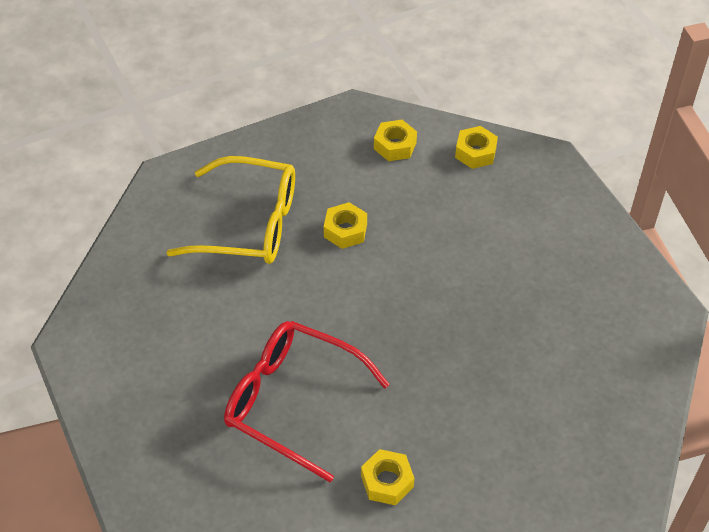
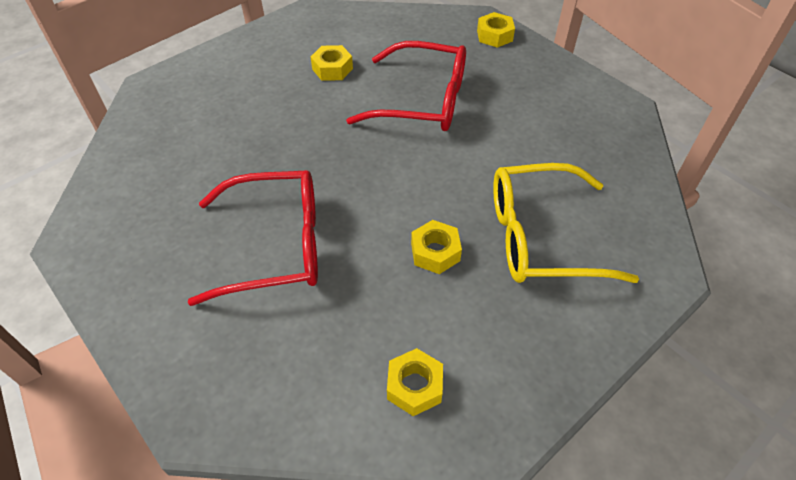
camera: 165 degrees right, 0 degrees up
yellow nut [455,126,498,169] -> yellow nut moved to [477,12,515,48]
none -> red glasses [187,170,318,306]

